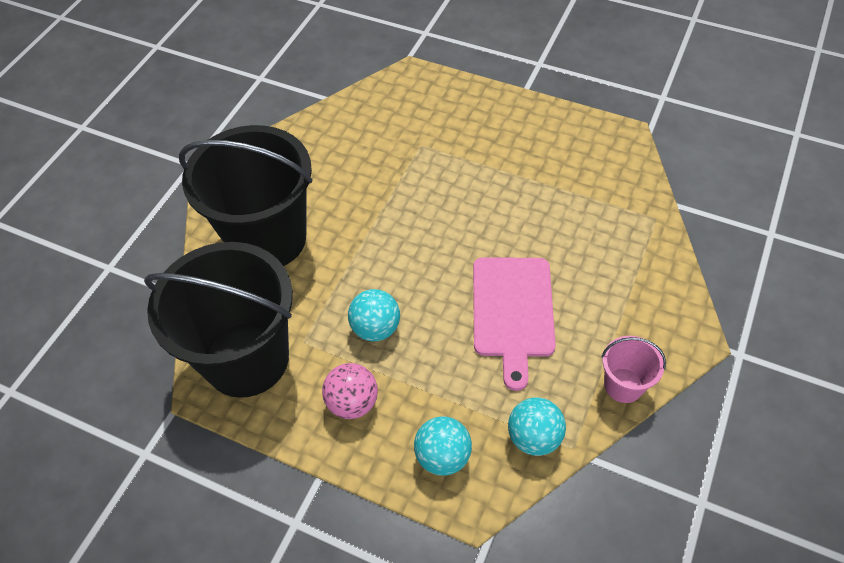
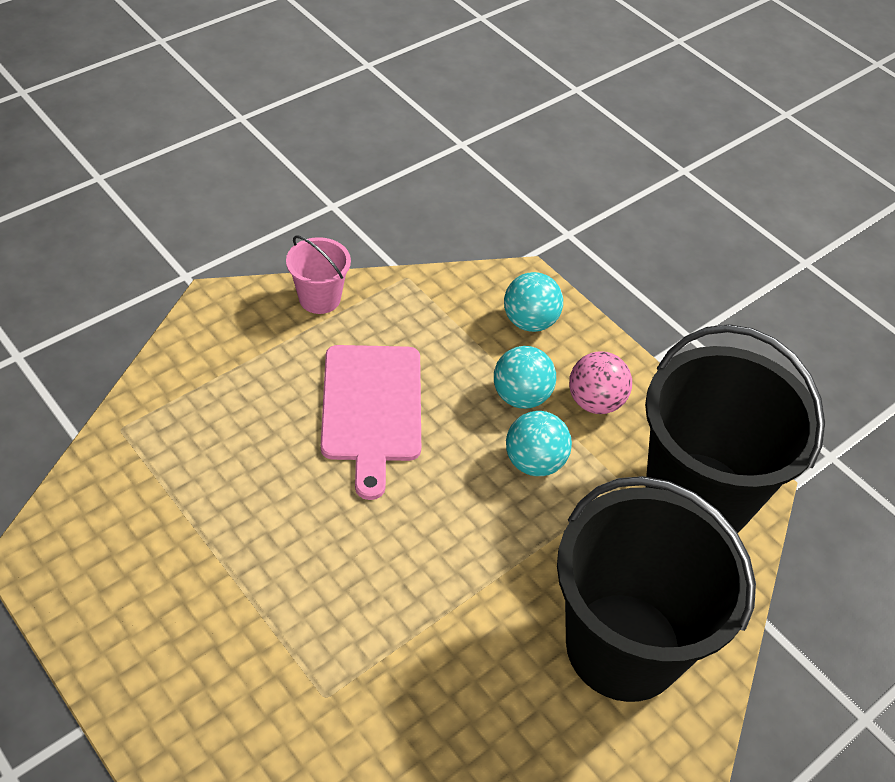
camera: 160 degrees left, 5 degrees down
pink cutting board [473,257,556,391] -> pink cutting board turned 150 degrees clockwise [321,345,421,500]
turquoise ball [508,397,566,456] -> turquoise ball moved to [494,346,556,409]

